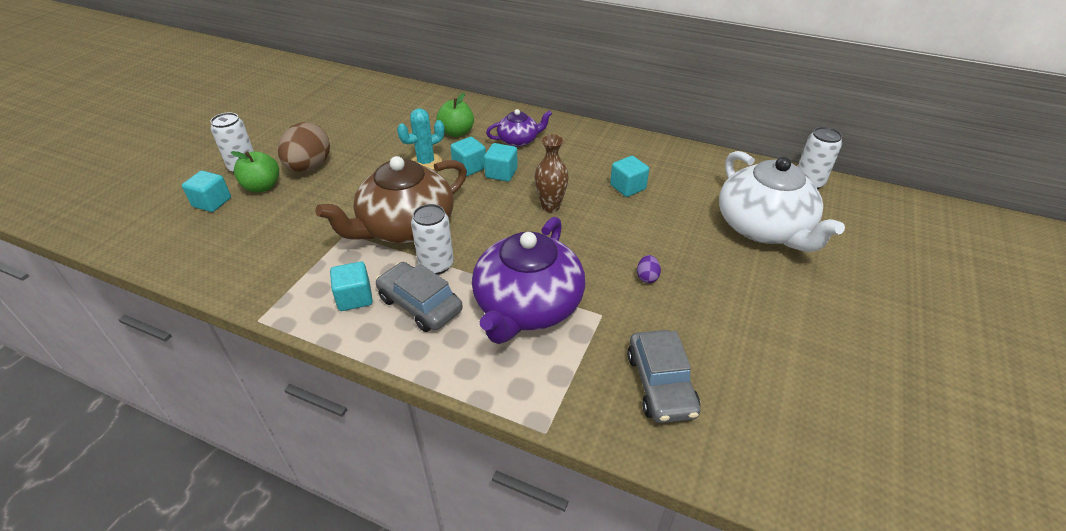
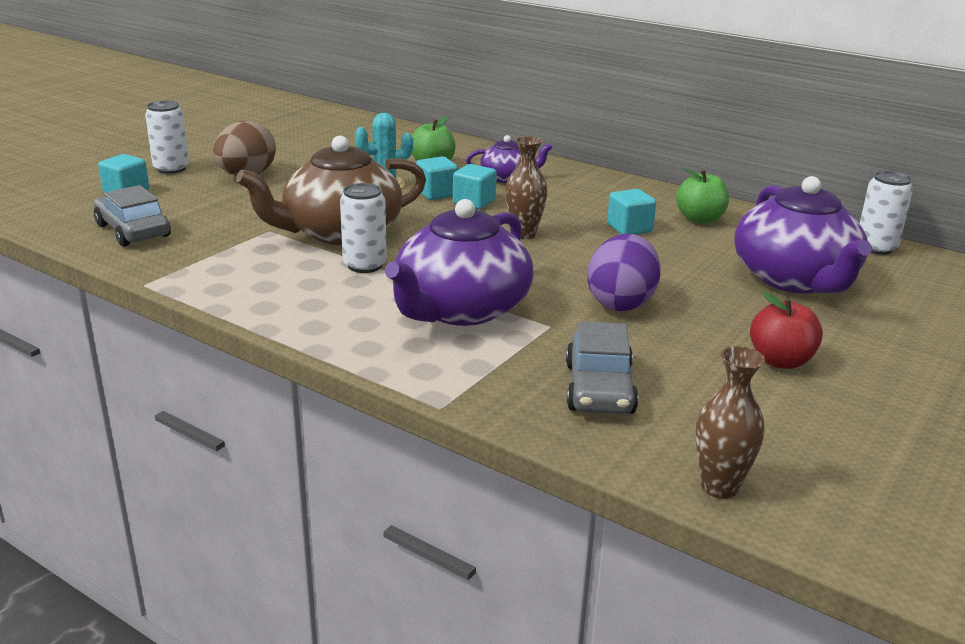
camera: 10 degrees right, 15 degrees down
green apple [231,151,279,193] -> green apple moved to [676,168,729,224]
turquoise cube [330,261,373,311] -> none
grey car [376,262,463,332] -> grey car moved to [94,185,171,247]
purple egg [637,255,661,283] -> purple egg [587,234,661,311], size x2.37
white teapot [719,151,845,252] -> purple teapot [734,176,872,293]
none -> brown vase [695,346,765,499]
none -> red apple [750,292,823,369]

